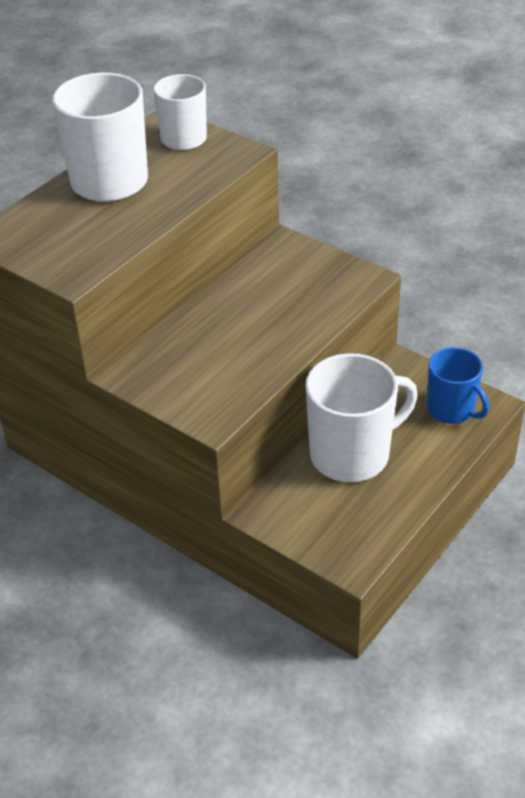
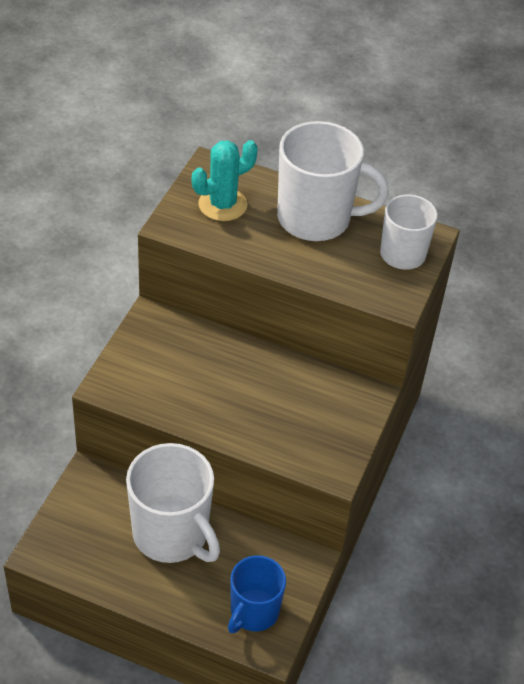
camera: 70 degrees right, 5 degrees up
none -> turquoise cactus [192,140,258,221]

